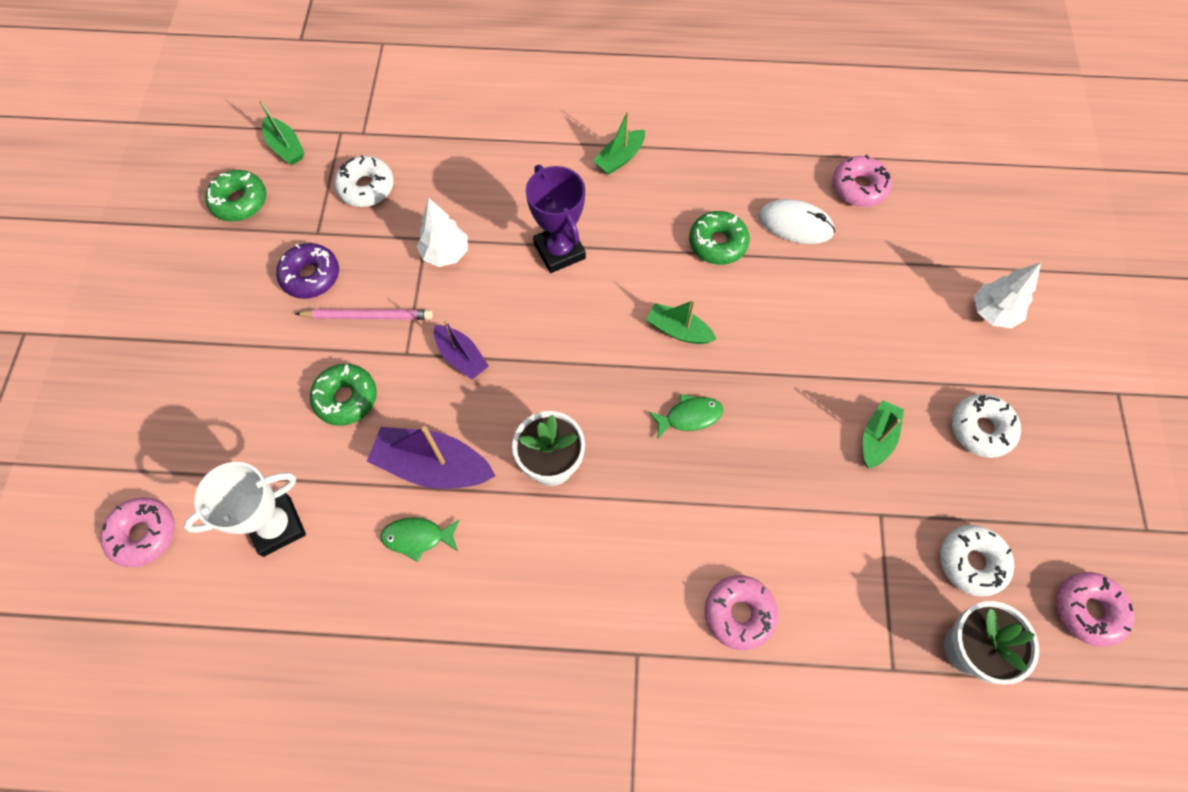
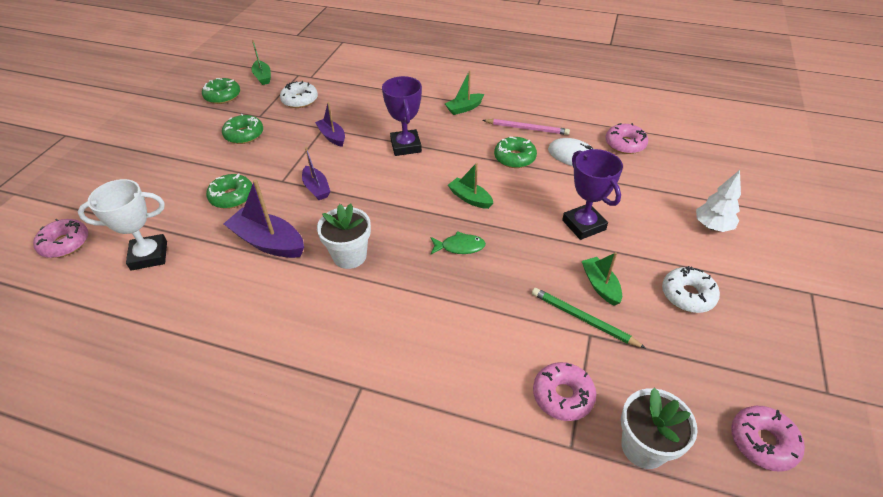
camera: 15 degrees right, 20 degrees down
purple donut [276,243,339,299] -> green donut [222,114,263,144]
pink pencil [295,309,433,320] -> pink pencil moved to [483,119,570,135]
green fish [380,517,460,562] -> none
white tree [417,198,468,267] -> purple boat [315,102,345,147]
pink donut [705,575,778,650] -> pink donut moved to [533,362,596,421]
green boat [863,400,904,469] -> green boat turned 60 degrees counterclockwise [582,252,622,306]
white donut [940,525,1014,597] -> none
none -> green pencil [532,288,646,348]
none -> purple trophy [562,149,623,240]

